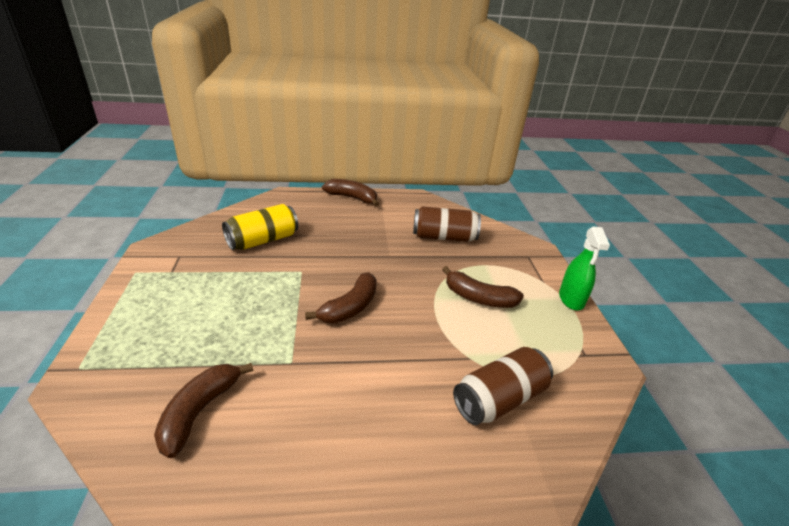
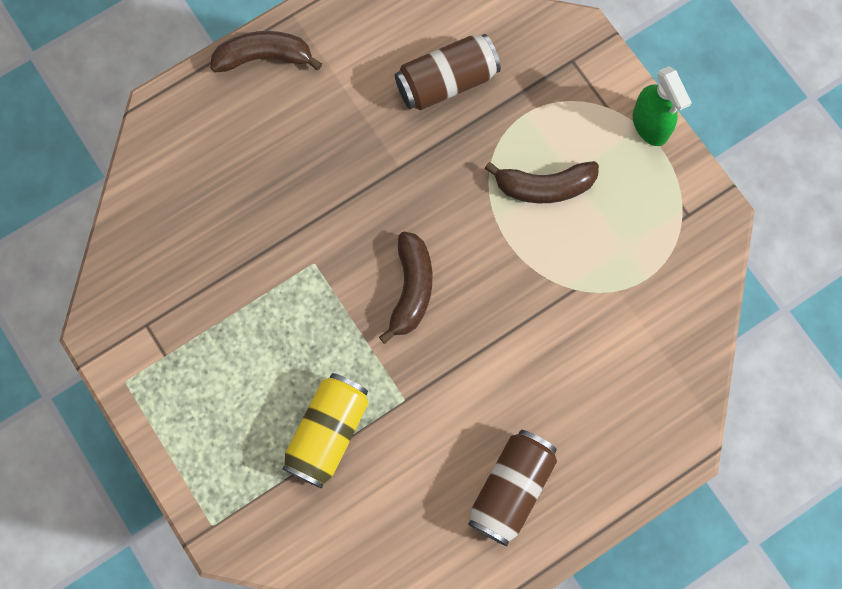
camera: 25 degrees left, 40 degrees up
brown banana [154,363,253,458] -> none
yellow can [222,204,298,250] -> yellow can moved to [282,373,369,488]
brown can [453,347,553,425] -> brown can moved to [468,430,557,546]

